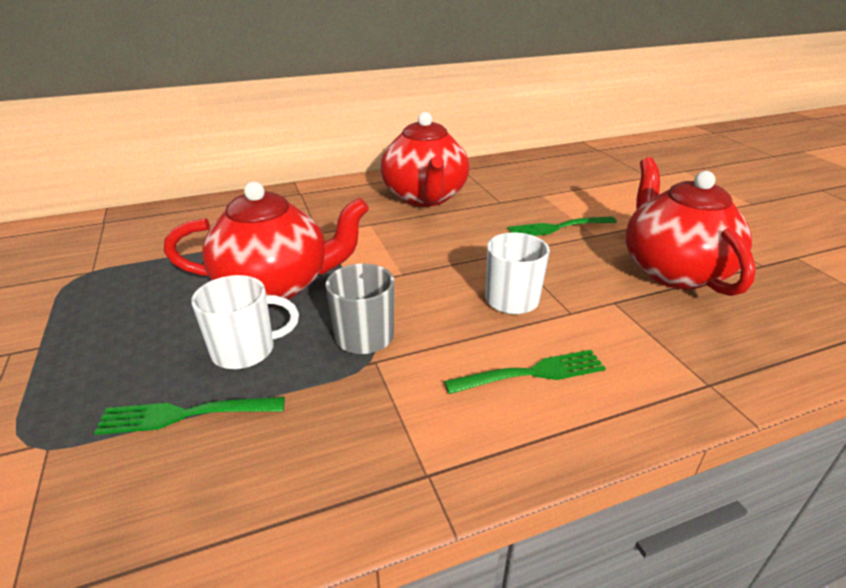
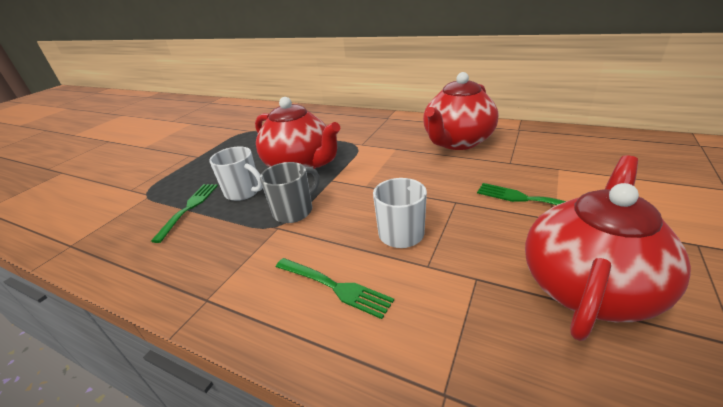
camera: 50 degrees right, 0 degrees up
green fork [94,397,285,435] -> green fork turned 60 degrees clockwise [151,184,218,243]

